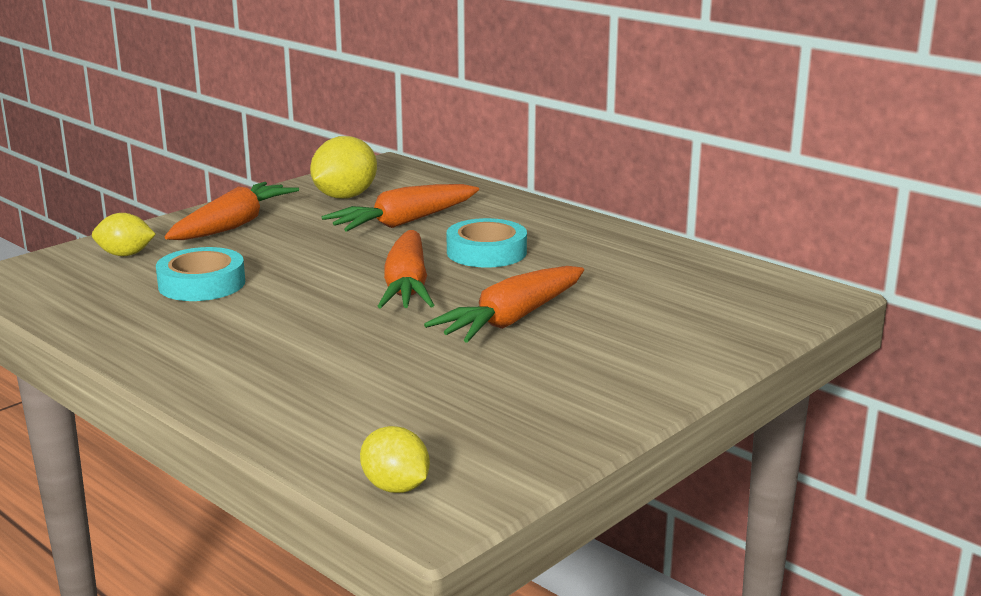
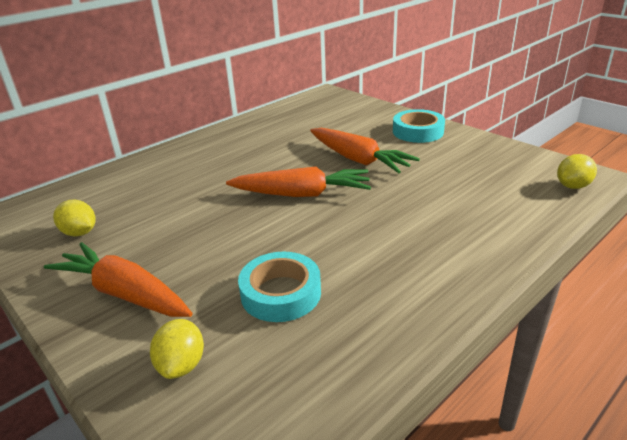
camera: 85 degrees left, 10 degrees up
yellow lemon [310,136,377,199] -> yellow lemon [53,200,96,237], size x0.62
orange carrot [322,184,479,232] -> none
turquoise tape [446,218,527,267] -> turquoise tape moved to [393,109,445,143]

